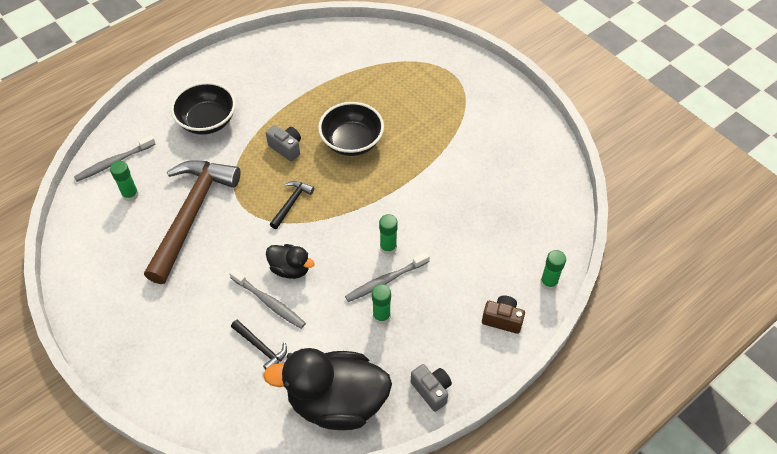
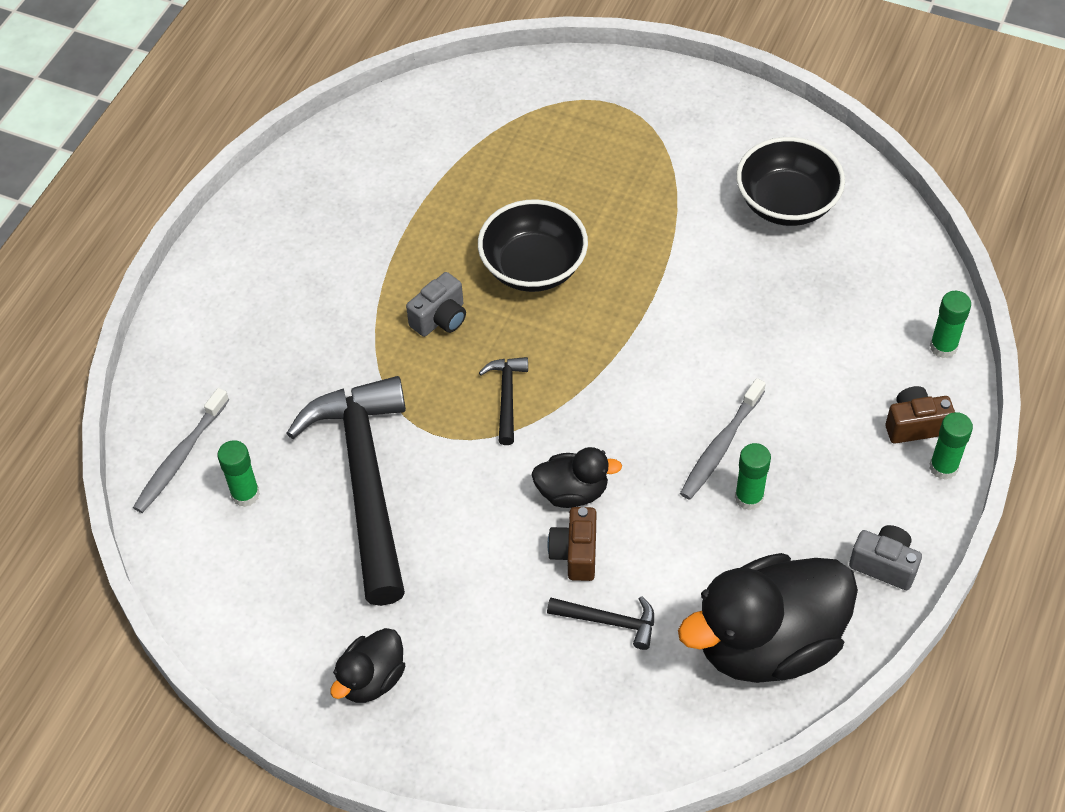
camera: 25 degrees left, 0 degrees up
brown hammer [144,160,240,284] -> black hammer [287,376,406,606]
black bowl [171,82,236,135] -> black bowl moved to [736,137,845,226]
grey toothbrush [229,269,306,329] -> brown camera [548,507,596,581]
grey camera [266,125,301,162] -> grey camera turned 120 degrees clockwise [406,272,466,337]
green glue stick [379,214,398,255] -> green glue stick moved to [929,412,973,480]
none -> black duck [330,628,405,703]

